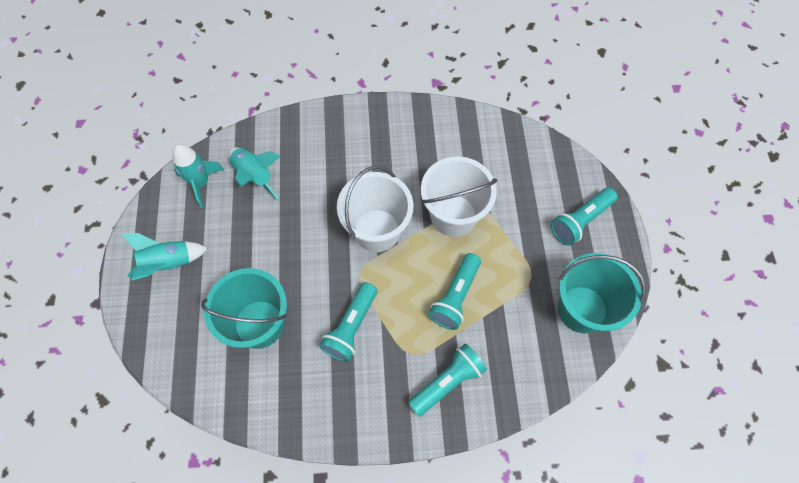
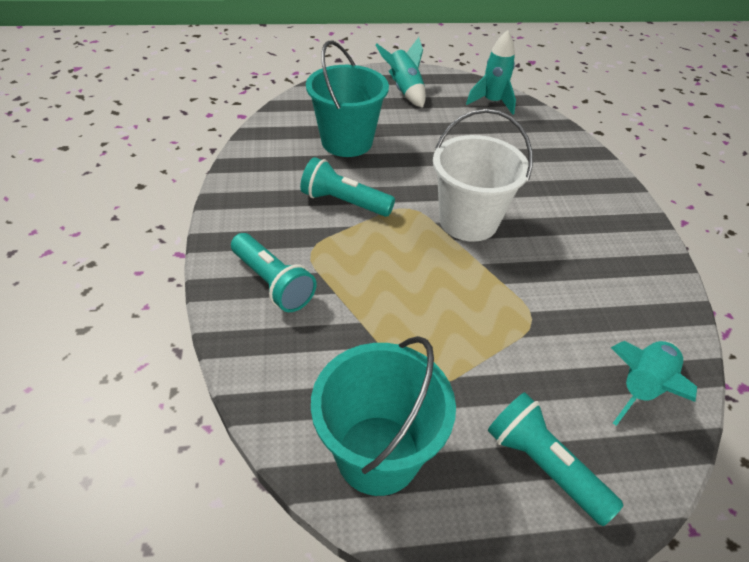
camera: 85 degrees right, 20 degrees down
turquoise rocket [228,148,280,199] -> turquoise rocket moved to [611,341,697,426]
white bucket [421,156,497,237] -> none
turquoise flashlight [428,253,481,330] -> none

